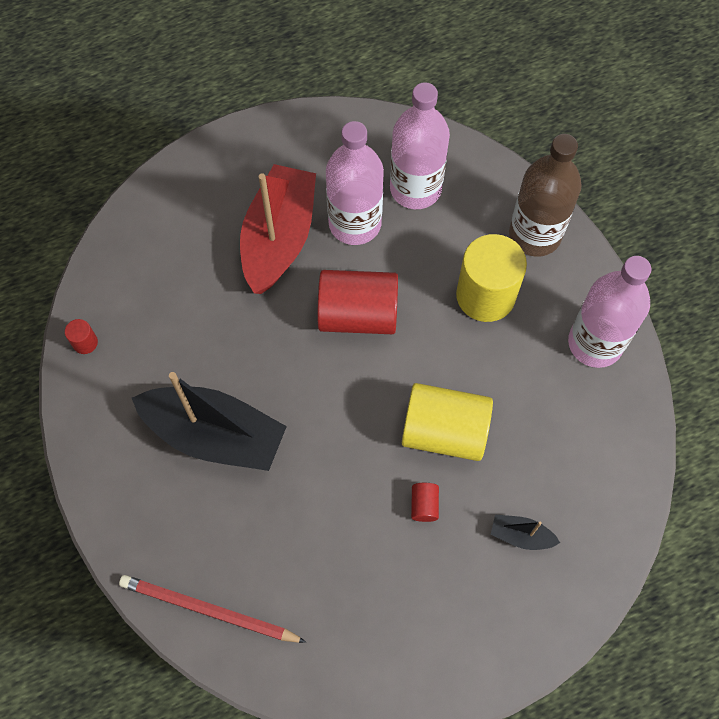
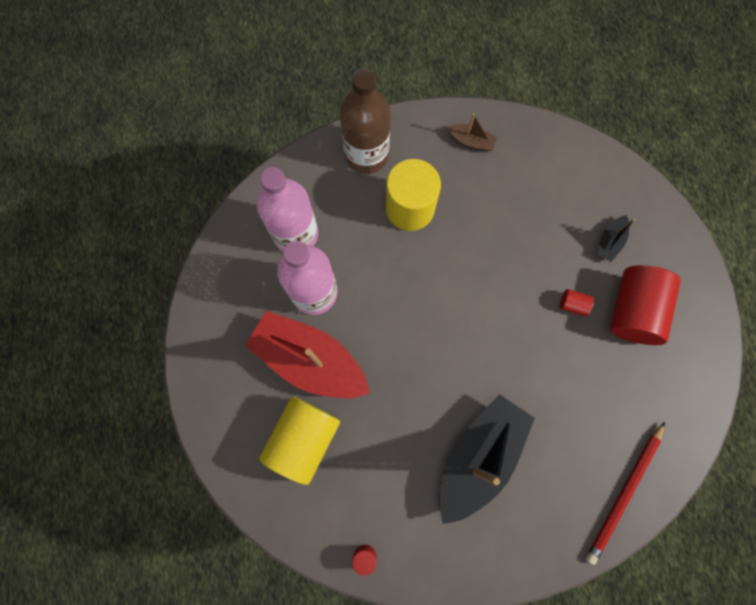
camera: 75 degrees left, 10 degrees up
red cylinder [318,270,398,334] -> red cylinder moved to [610,265,681,345]
yellow cylinder [402,383,493,461] -> yellow cylinder moved to [259,397,340,485]
pink bottle [568,256,652,368] -> brown boat [447,113,497,151]

